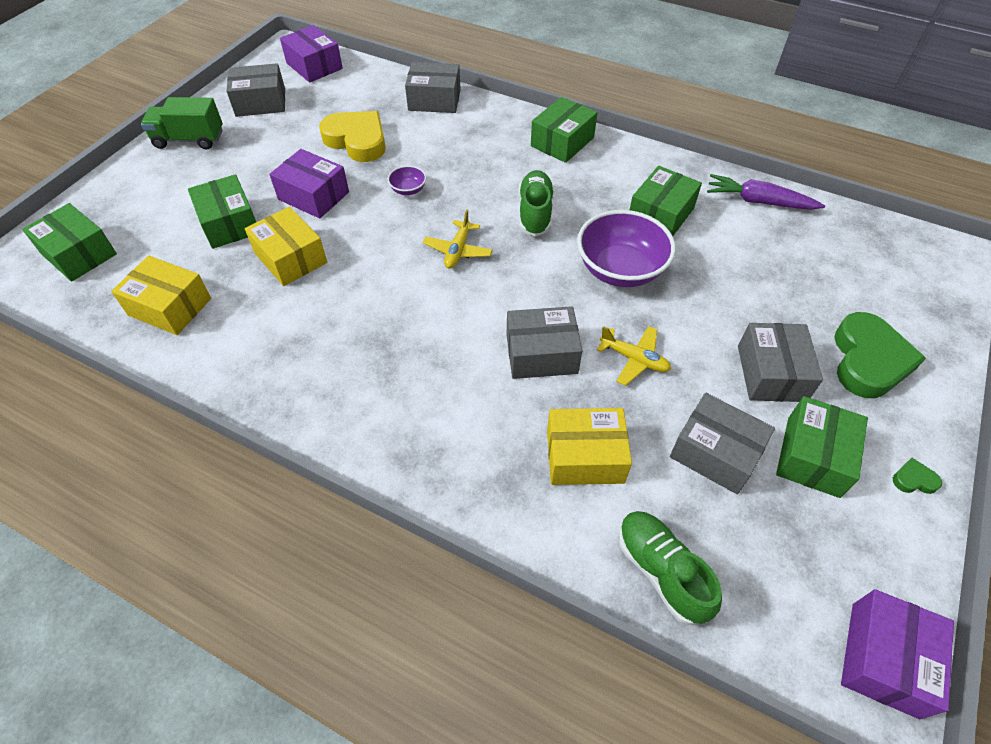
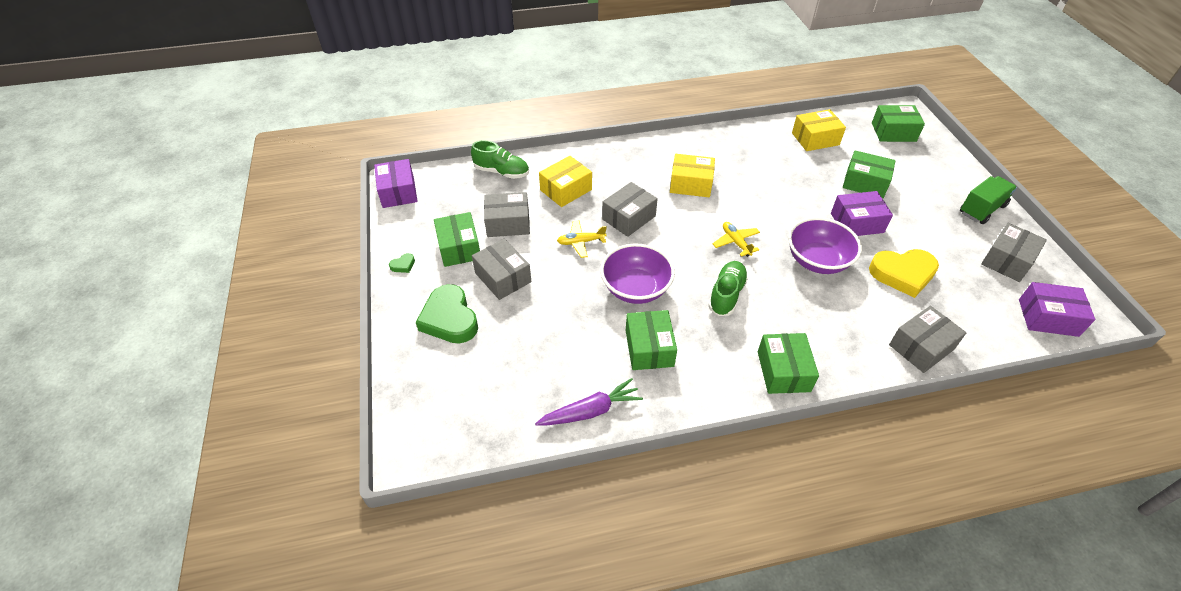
camera: 140 degrees right, 5 degrees down
yellow box [245,206,327,286] -> yellow box moved to [670,154,715,197]
purple bowl [387,166,426,195] -> purple bowl [788,217,862,274], size x2.22
green shoe [519,170,554,236] -> green shoe turned 120 degrees counterclockwise [708,261,748,316]

